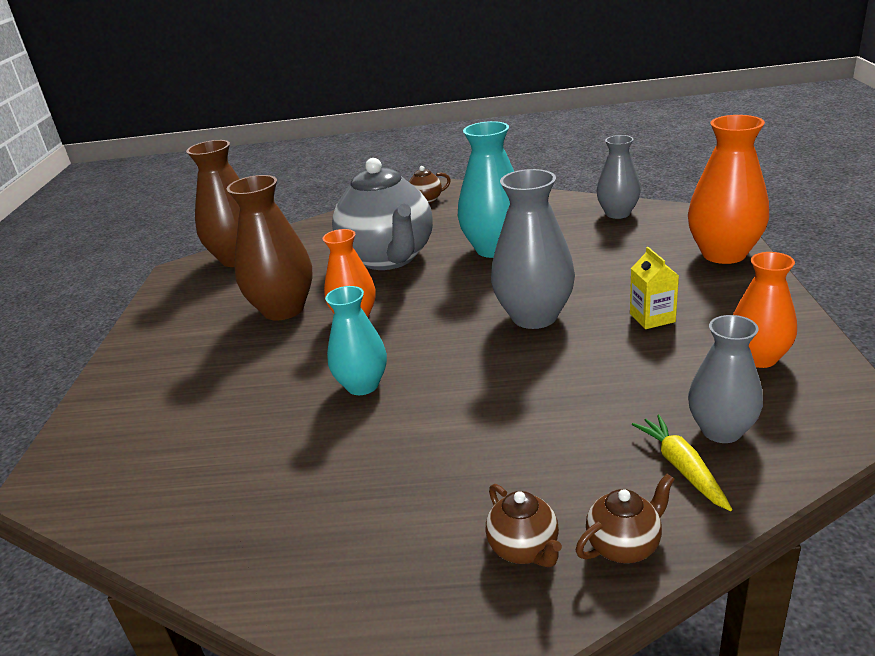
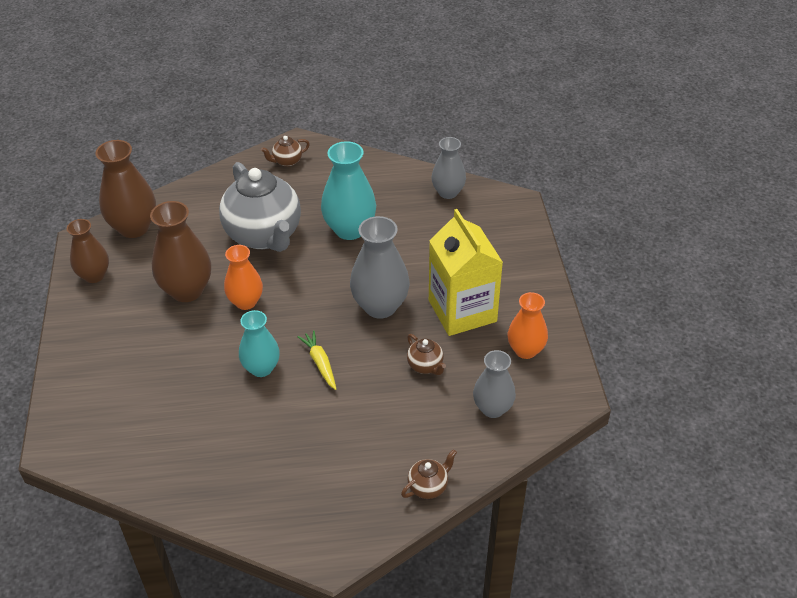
camera: 10 degrees left, 15 degrees up
brown teapot [486,484,562,567] -> brown teapot moved to [407,334,446,375]
yellow carton [630,247,679,329] -> yellow carton [429,209,503,336], size x2.27
yellow carrot [632,415,732,511] -> yellow carrot moved to [297,330,336,390]
orange vase [688,115,769,264] -> none
none -> brown vase [67,219,109,283]

